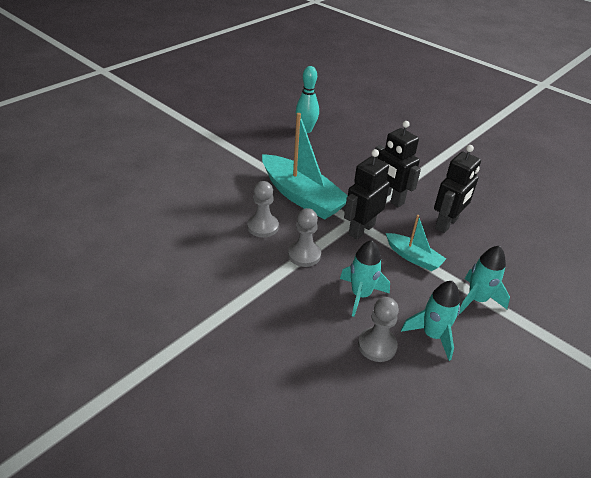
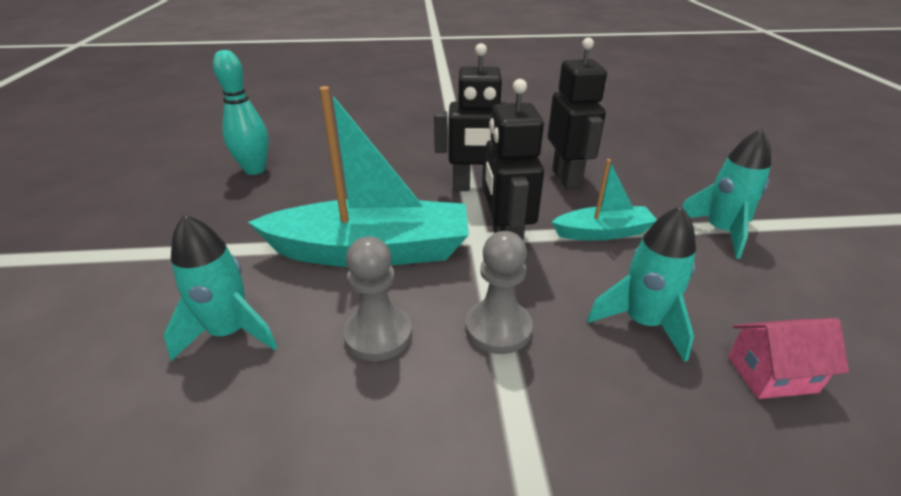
camera: 45 degrees left, 5 degrees down
grey pawn [358,297,399,362] -> pink house [728,318,849,399]
turquoise rocket [401,281,460,361] -> turquoise rocket moved to [163,214,277,361]

